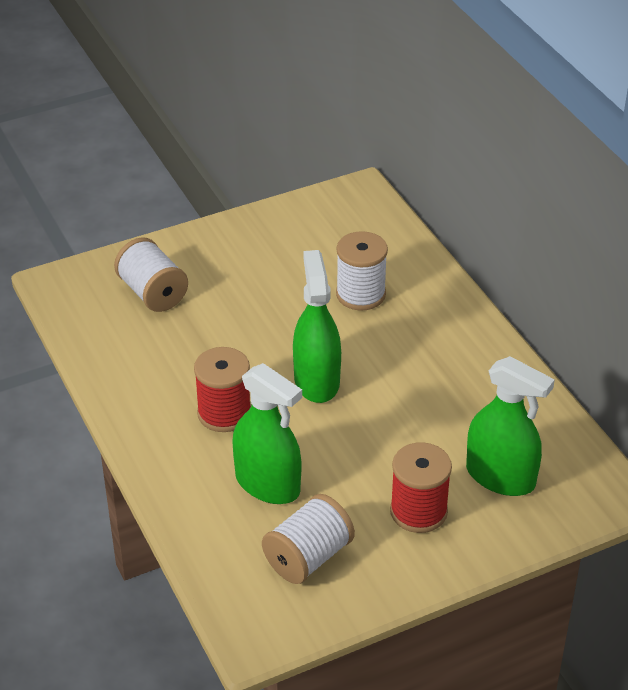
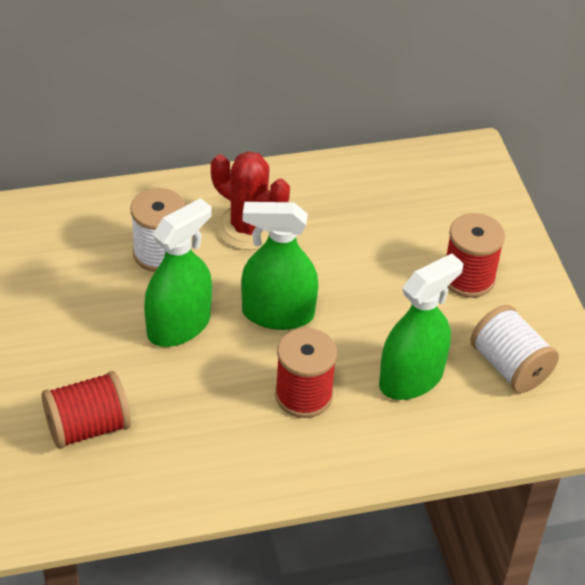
camera: 80 degrees left, 5 degrees up
white spool [114,237,188,312] -> red spool [42,371,131,449]
green spray bottle [466,356,555,496] -> green spray bottle moved to [144,198,212,347]
none -> red cactus [211,151,290,250]

